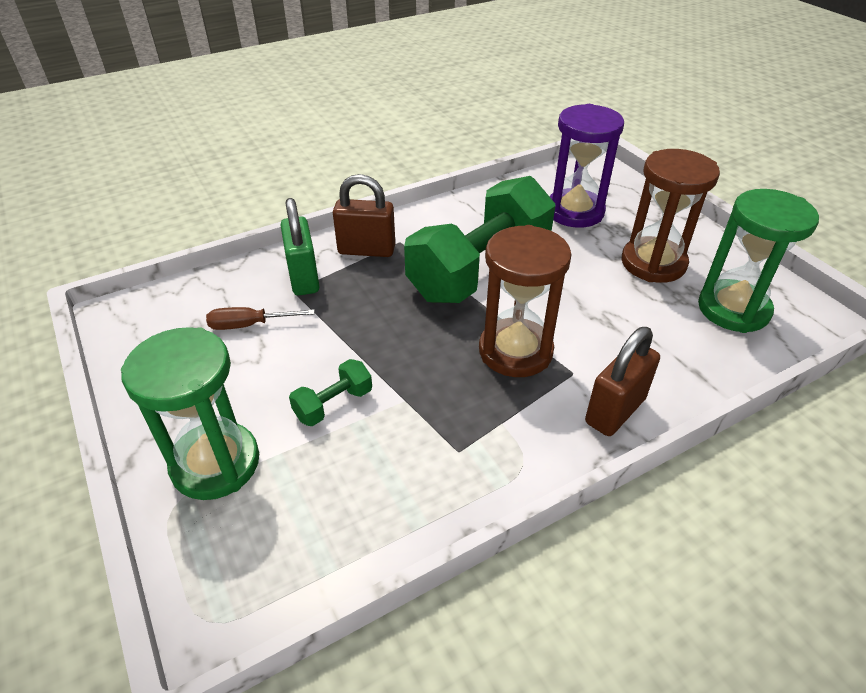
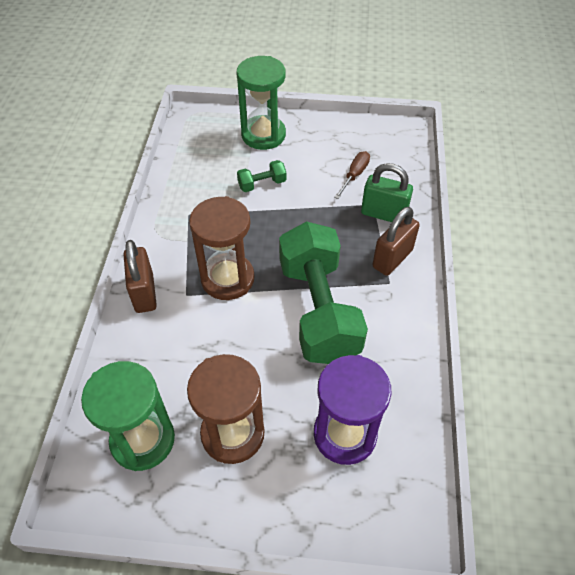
camera: 125 degrees right, 10 degrees up
green dumbbell [289,359,372,426] -> green dumbbell turned 75 degrees clockwise [237,160,286,192]

